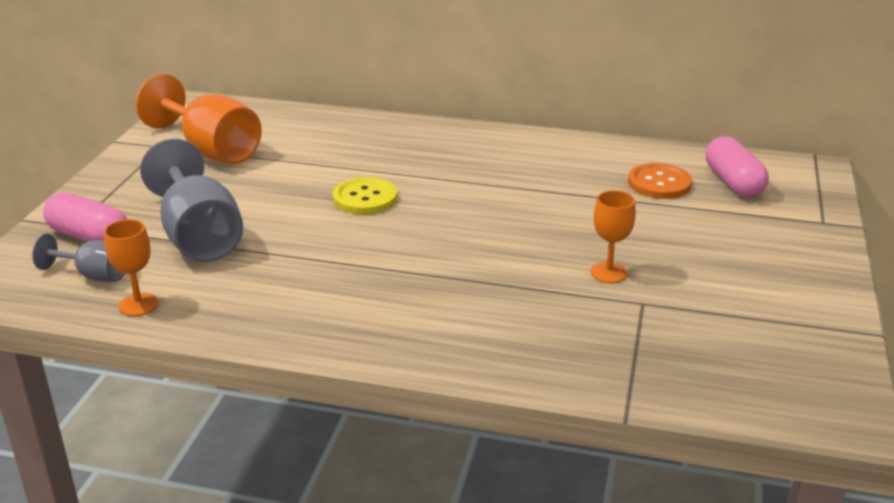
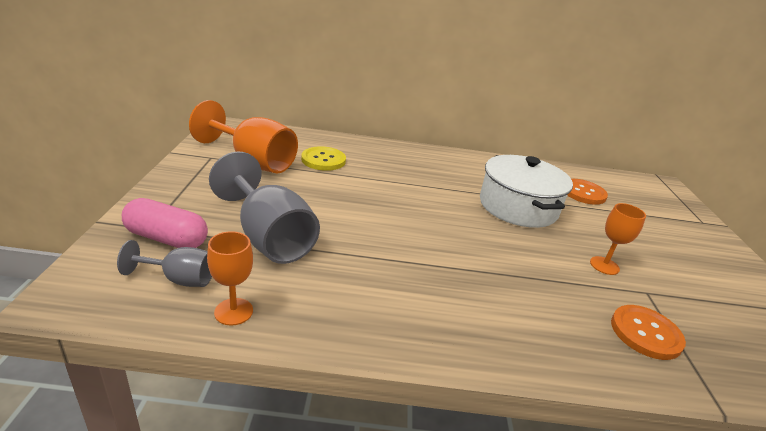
camera: 15 degrees left, 0 degrees up
yellow button [333,177,397,214] -> yellow button moved to [301,146,346,171]
pink capsule [706,136,769,197] -> none
none -> white pot [480,155,573,228]
none -> orange button [611,305,686,360]

